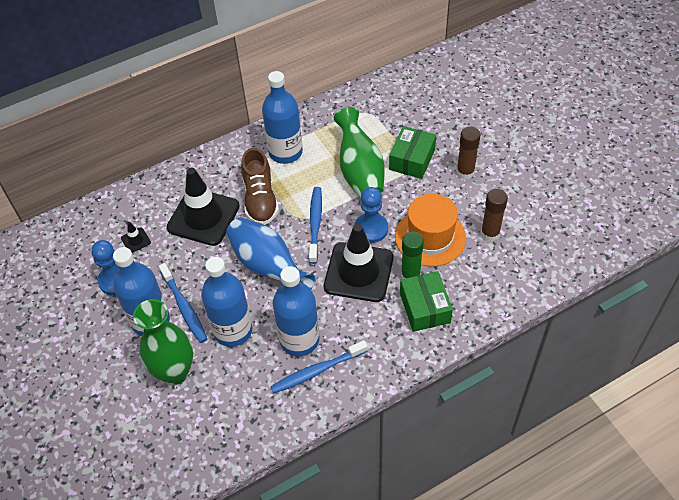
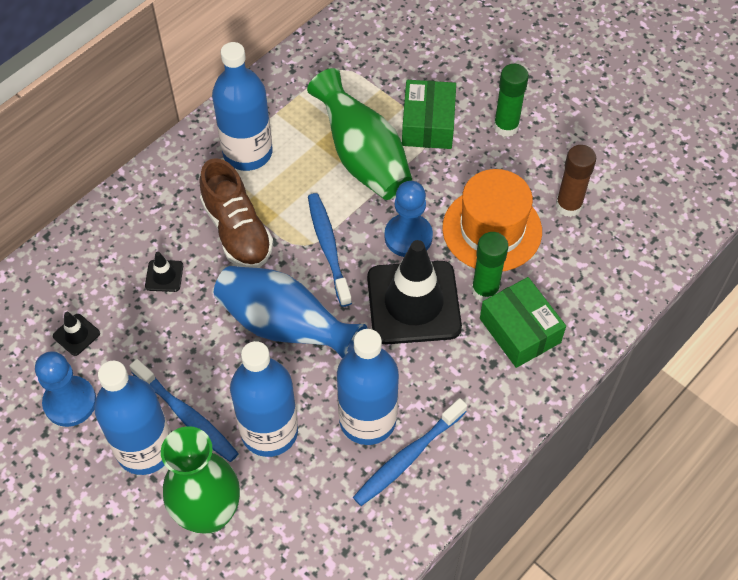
camera: 20 degrees left, 5 degrees up
black traffic cone [167,167,240,246] -> black traffic cone [145,252,183,292], size x0.40
brown glue stick [456,127,481,180] -> green glue stick [494,64,529,137]

